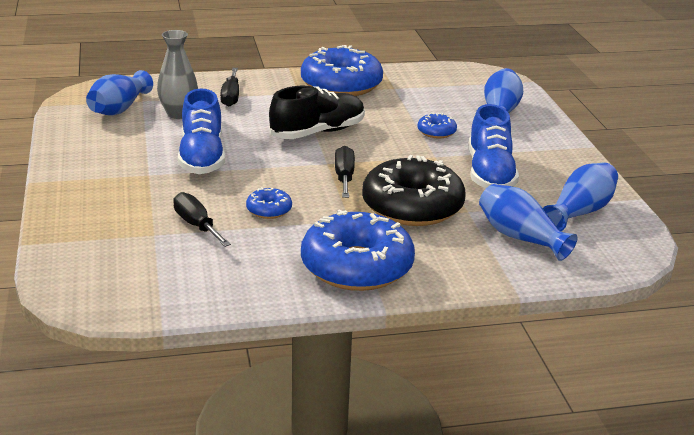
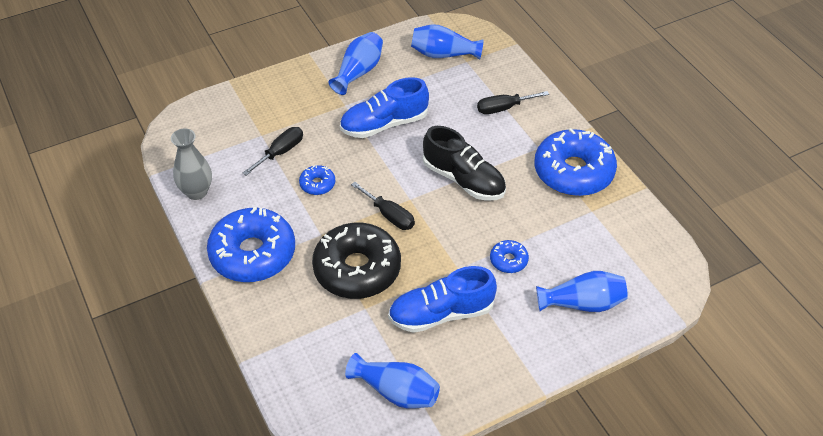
camera: 75 degrees right, 20 degrees up
grey vase [157,30,198,119] -> grey vase moved to [171,129,212,200]
black screwdriver [335,146,355,198] -> black screwdriver turned 60 degrees clockwise [351,182,415,230]
blue vase [479,184,577,261] -> blue vase moved to [328,32,383,95]

